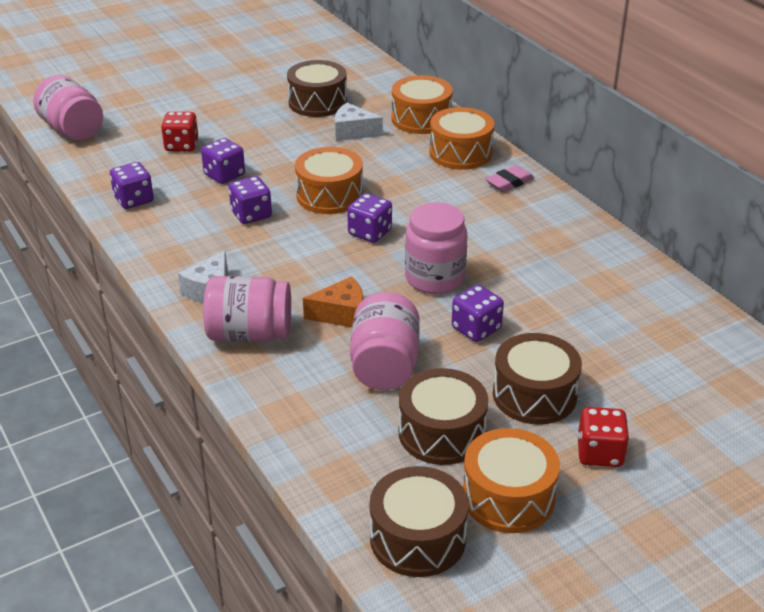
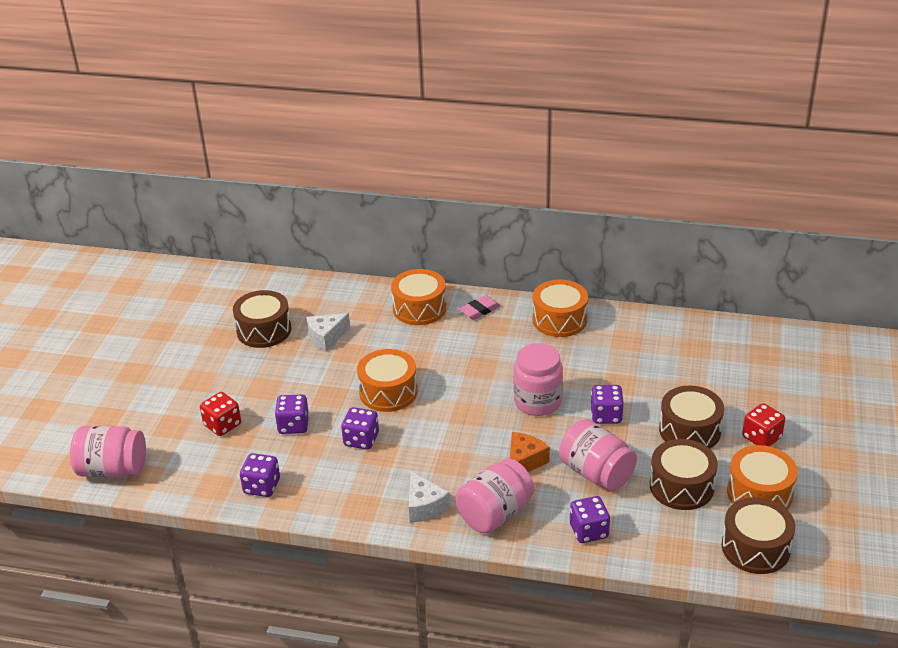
camera: 45 degrees left, 0 degrees up
purple dice [347,193,392,243] -> purple dice moved to [570,496,610,543]
orange drum [392,75,453,134] -> orange drum moved to [532,280,588,337]
pink eraser [485,165,534,192] -> pink eraser turned 45 degrees clockwise [459,295,500,320]

